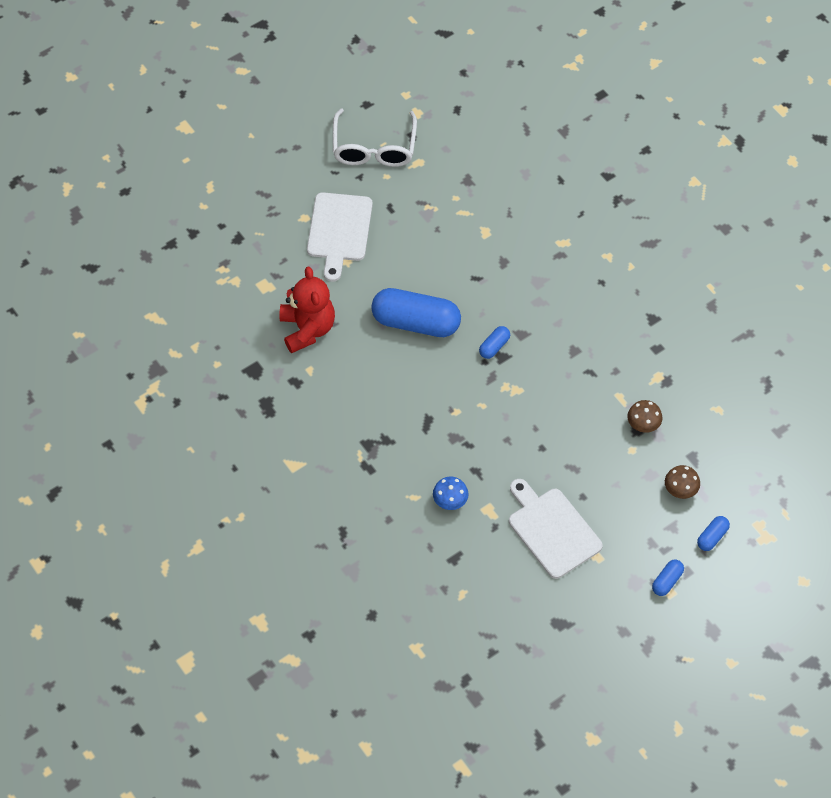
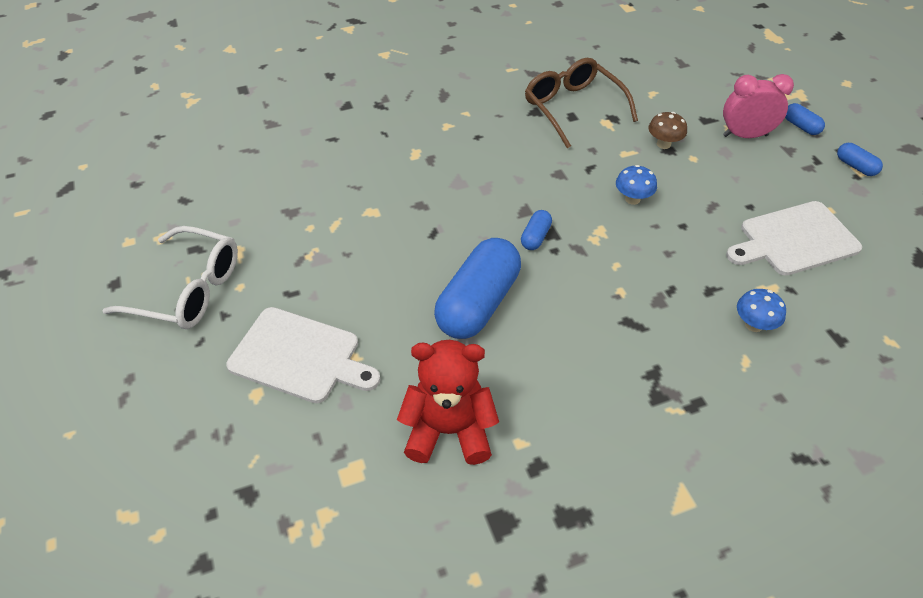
camera: 75 degrees left, 10 degrees down
blue capsule [479,326,510,359] -> blue capsule turned 60 degrees clockwise [521,210,552,250]
brown mushroom [665,465,700,499] -> pink clock [723,74,794,138]
none -> brown glasses [525,58,638,148]
none -> blue mushroom [616,165,657,205]

